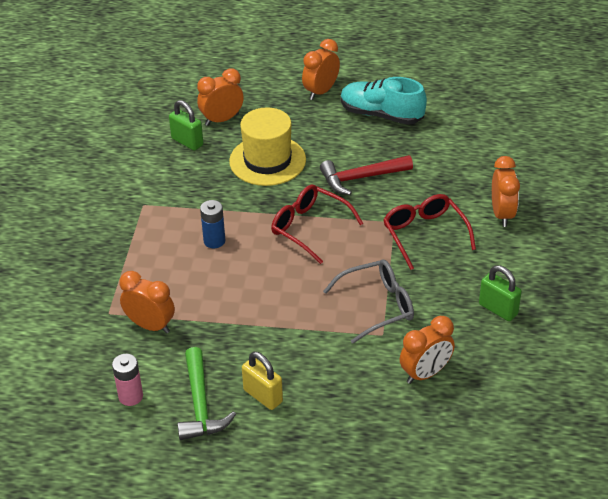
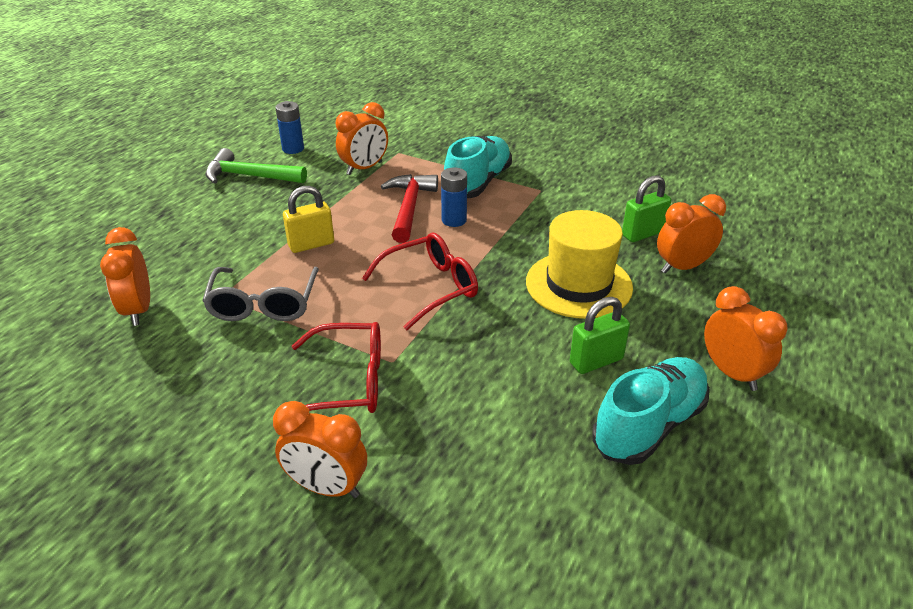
camera: 110 degrees right, 5 degrees down
pink battery [112,354,143,406] -> blue battery [275,101,304,154]
orange clock [197,68,244,126] -> orange clock turned 105 degrees counterclockwise [657,194,726,274]
yellow padlock [242,352,283,410] -> yellow padlock moved to [283,186,334,253]
red hammer [320,155,413,195] -> red hammer moved to [381,174,438,243]
green padlock [479,265,522,321] -> green padlock moved to [570,297,630,374]
none -> turquoise shoe [444,136,512,198]

